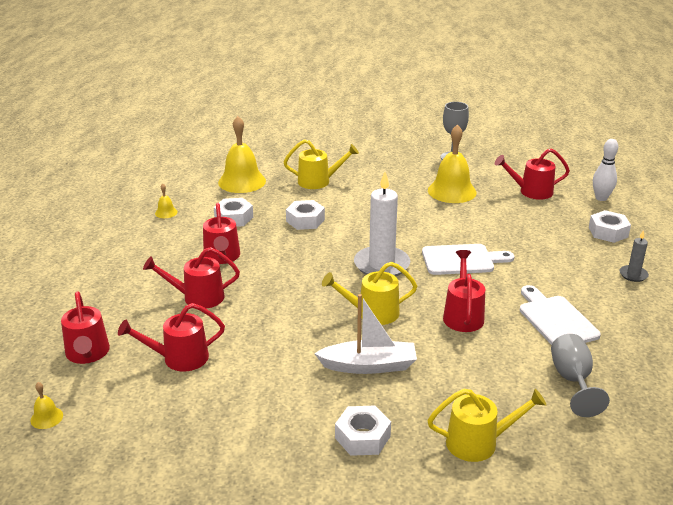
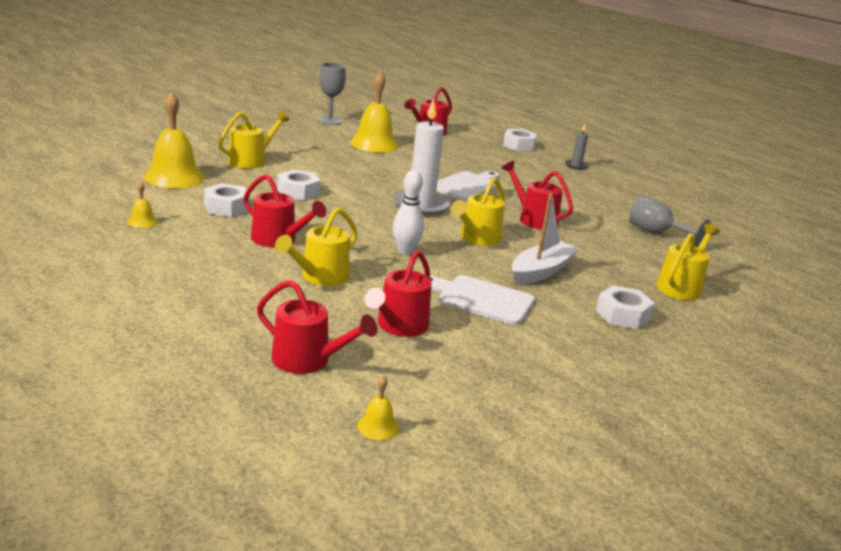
camera: 50 degrees left, 5 degrees down
red watering can [143,247,240,309] -> yellow watering can [275,208,358,286]
white cutting board [520,285,601,345] -> white cutting board moved to [430,275,535,325]
white bowling pin [593,139,618,201] -> white bowling pin moved to [393,170,424,255]

